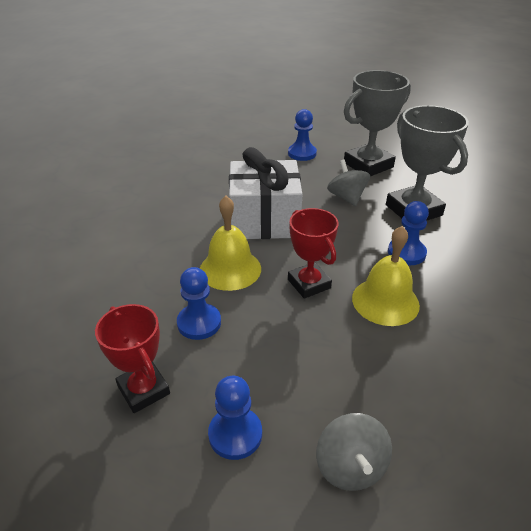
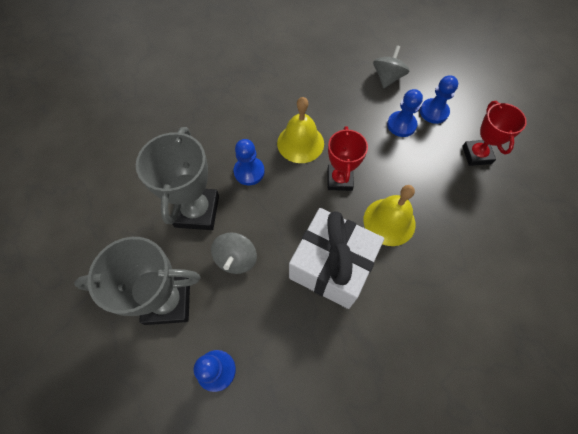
camera: 150 degrees left, 25 degrees up
blue pawn [177,267,221,340] -> blue pawn moved to [387,89,423,137]

